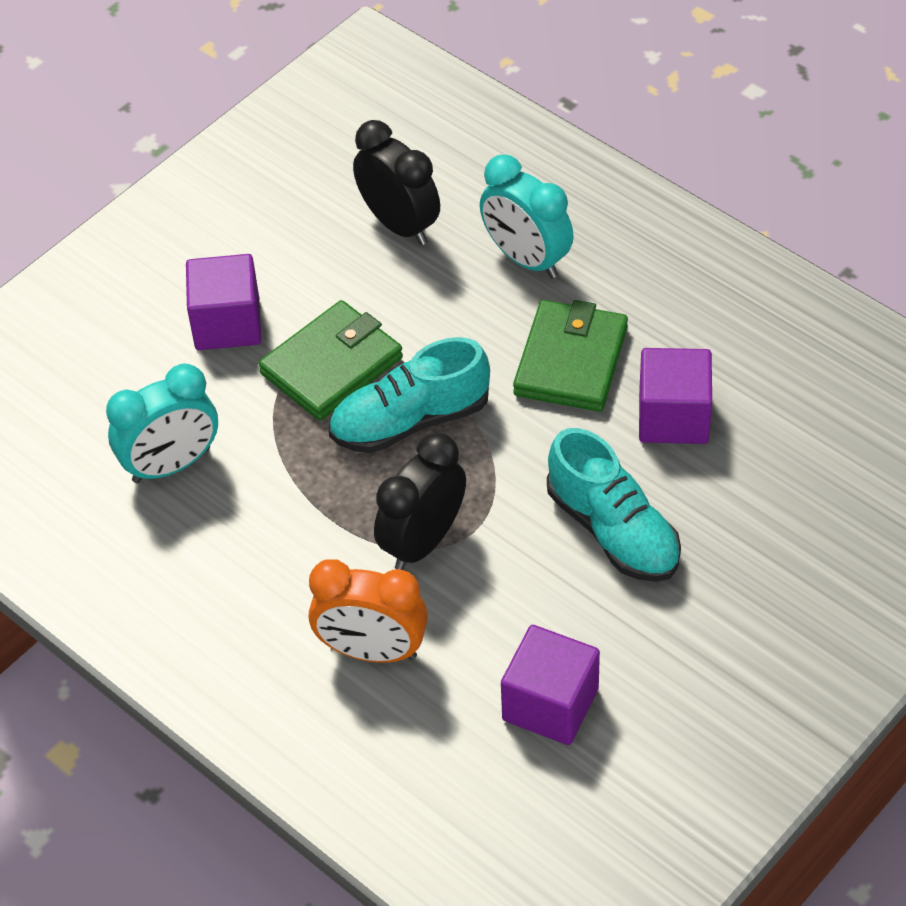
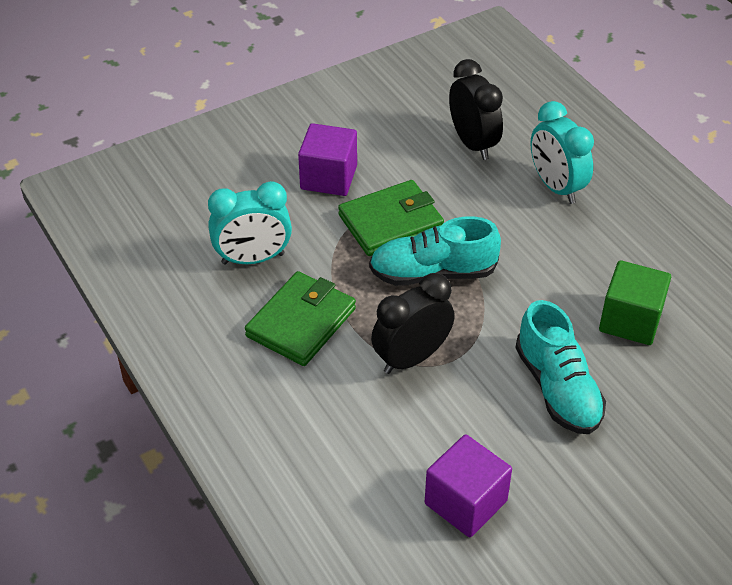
camera: 15 degrees right, 5 degrees down
orange clock [309,559,428,663] -> none
green wallet [513,300,628,412] -> green wallet moved to [245,271,356,366]
purple cube [639,348,712,444] -> green cube [599,260,671,345]

